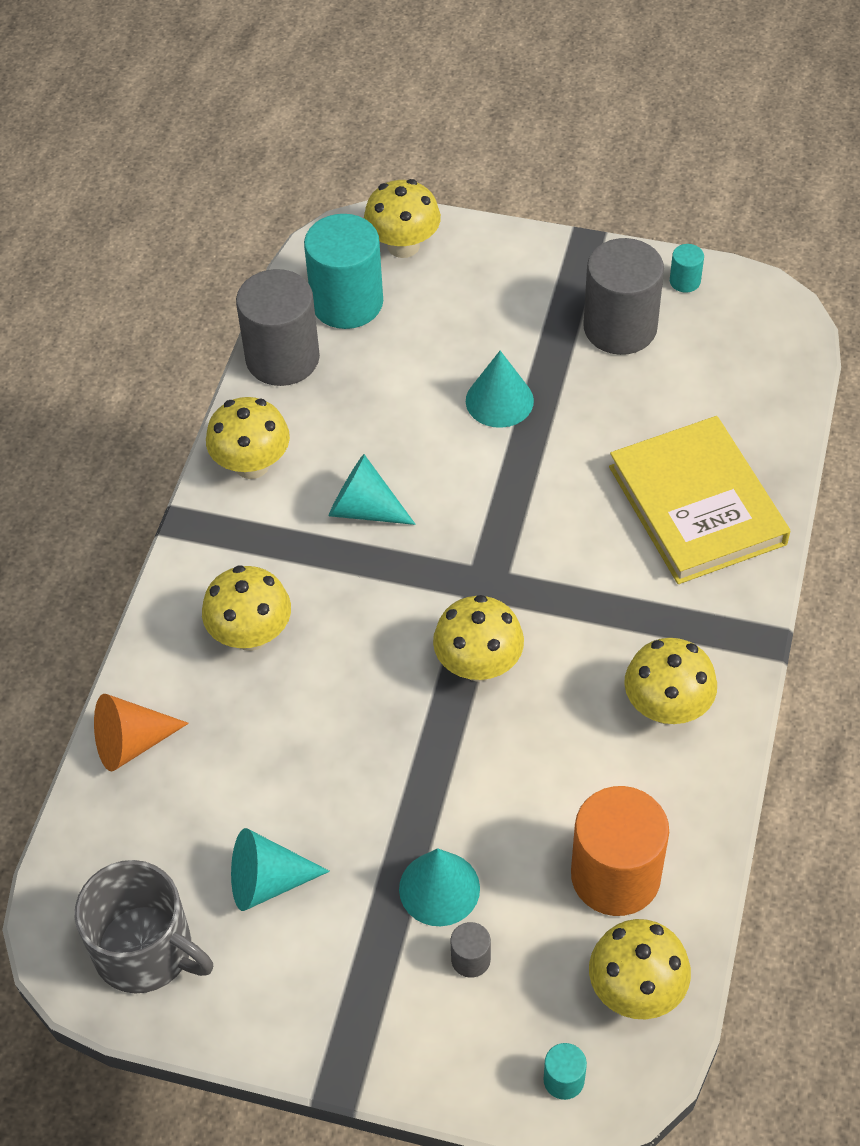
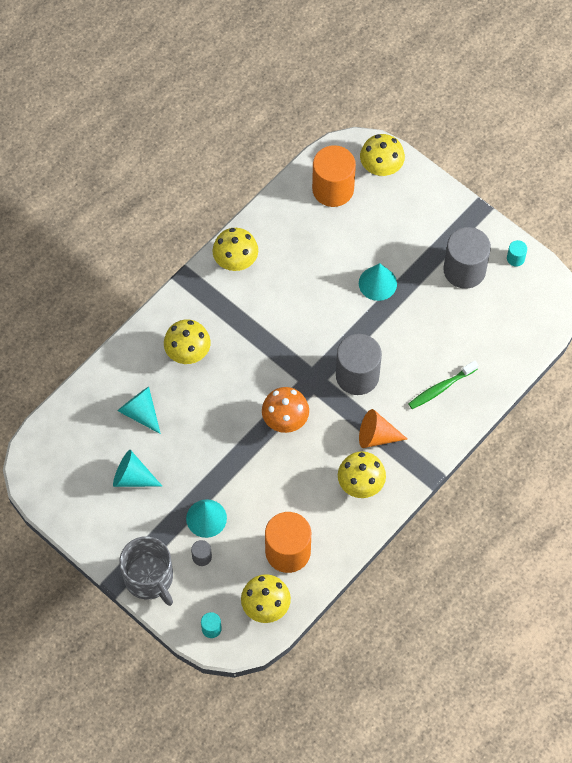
camera: 25 degrees right, 10 degrees up
grey mug [75,860,213,993] -> grey mug moved to [119,536,173,606]
orange cone [94,694,189,771] -> orange cone moved to [359,409,407,448]
grey cylinder [236,269,320,386] -> grey cylinder moved to [336,334,382,395]
turquoise cylinder [304,214,383,329] -> orange cylinder [312,145,356,207]
turquoise cone [329,454,416,525] -> turquoise cone moved to [118,387,161,434]
yellow mushroom [433,595,524,682] -> orange mushroom [262,387,309,433]
yellow book [609,416,790,584] -> green toothbrush [408,361,478,409]

